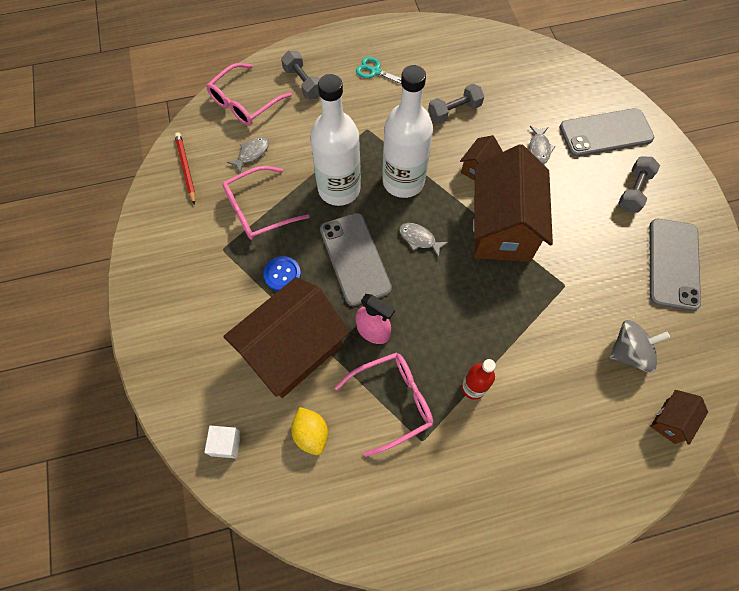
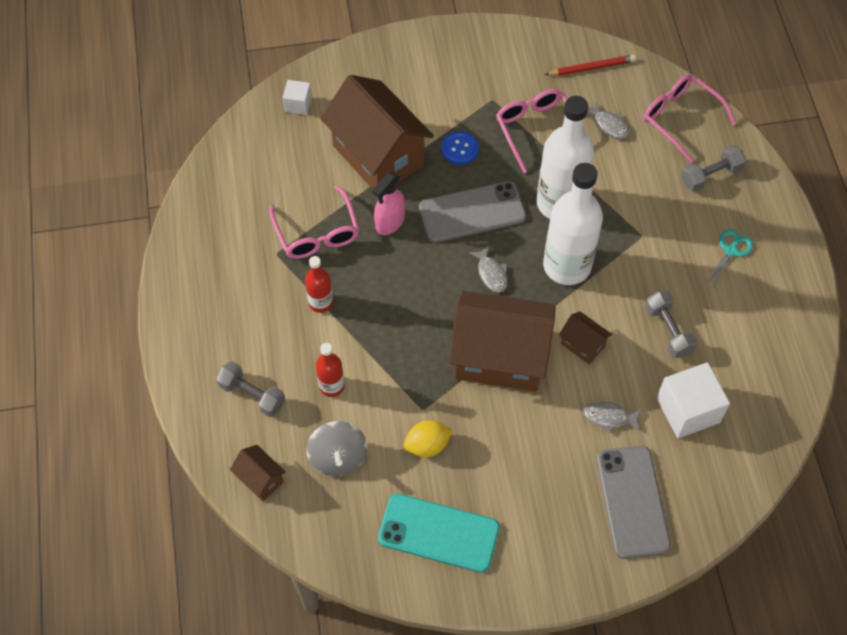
camera: 95 degrees right, 5 degrees down
yellow lemon [291,407,328,455] -> yellow lemon moved to [403,420,453,457]
grey fish [399,223,448,258] -> grey fish turned 120 degrees clockwise [469,245,508,293]
grey dumbbell [618,157,660,213] -> grey dumbbell moved to [216,361,285,417]
grey phone [650,219,701,311] -> turquoise phone [378,494,500,573]
none -> red bottle [316,343,344,397]
none -> white cube [657,362,730,438]

